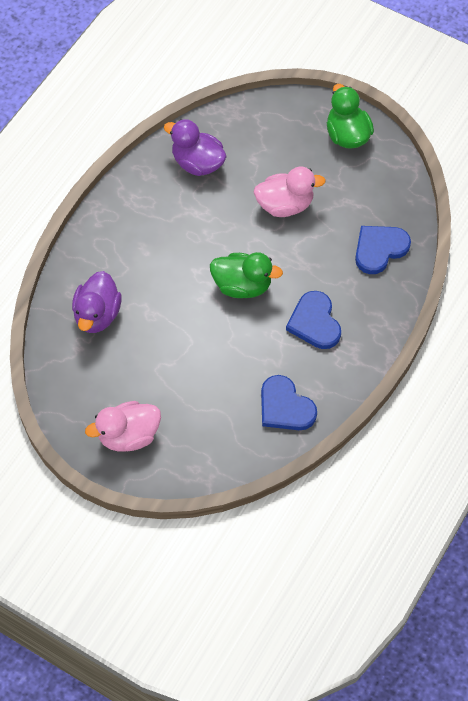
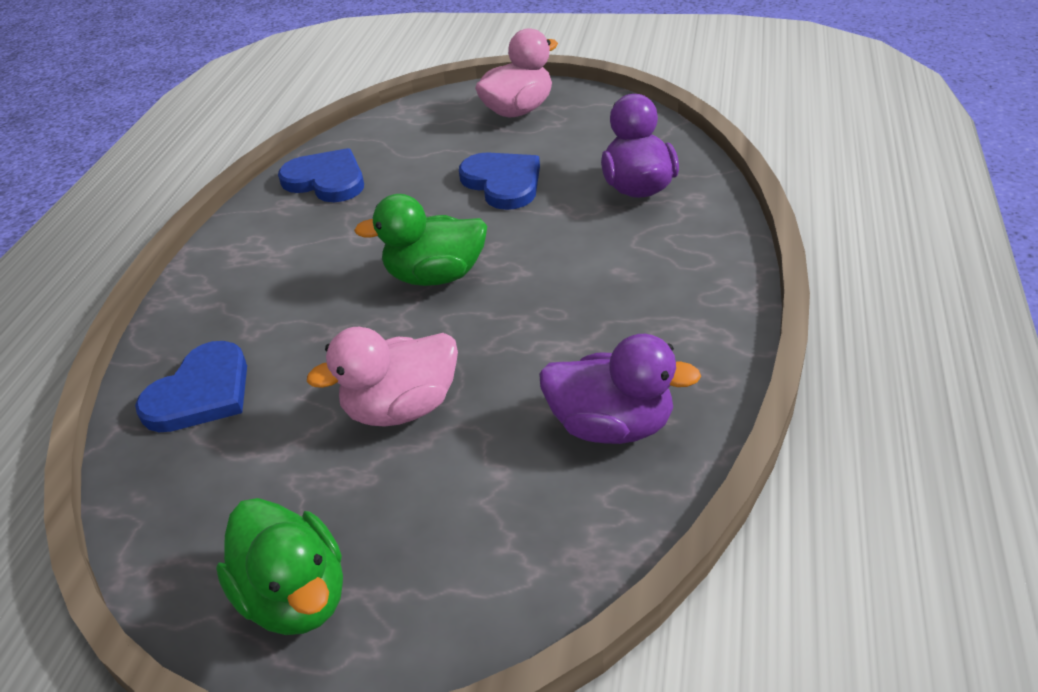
camera: 165 degrees right, 20 degrees down
blue heart [286,291,341,349] -> blue heart moved to [459,152,540,210]

